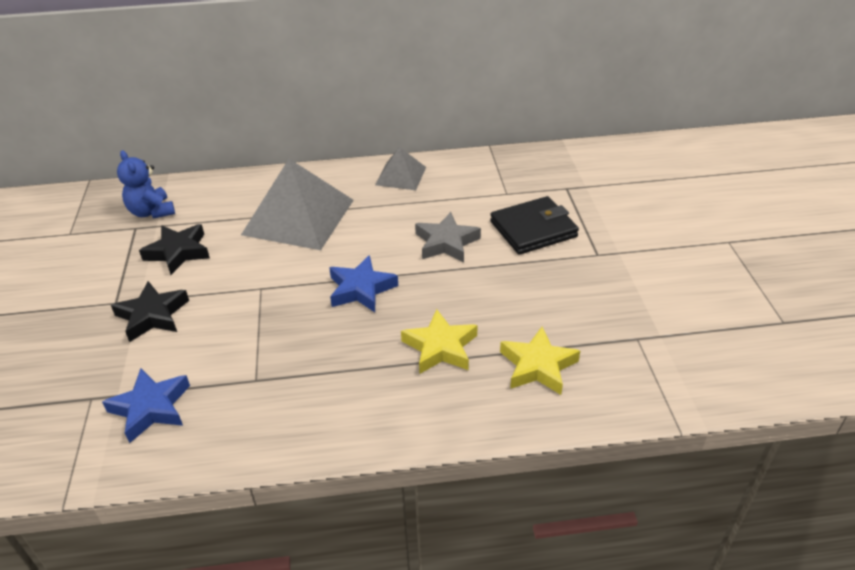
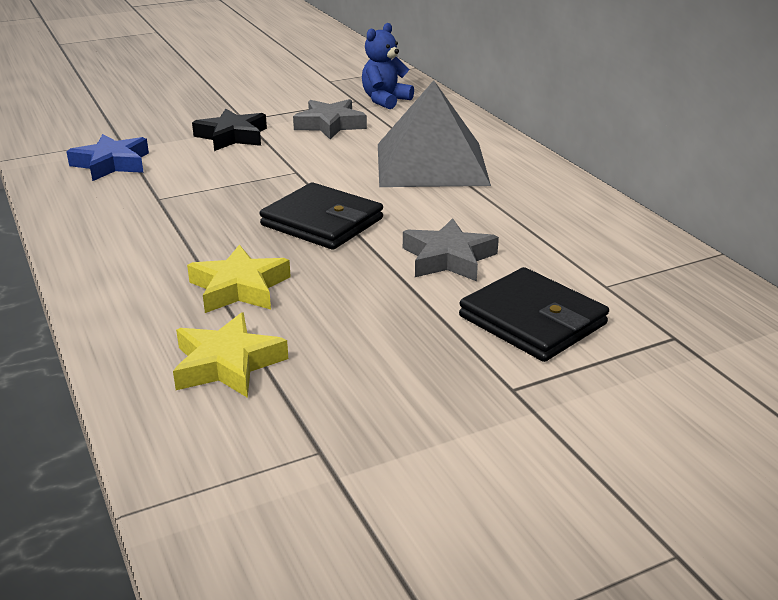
camera: 70 degrees right, 10 degrees down
black star [139,224,210,275] -> grey star [293,99,367,139]
blue star [329,255,398,312] -> black wallet [260,182,383,250]
grey pyramid [375,147,426,190] -> none

